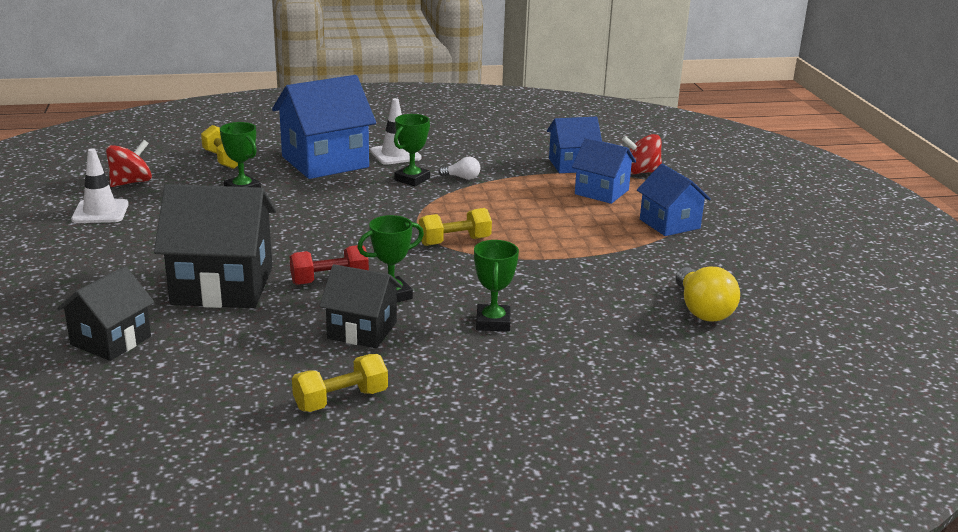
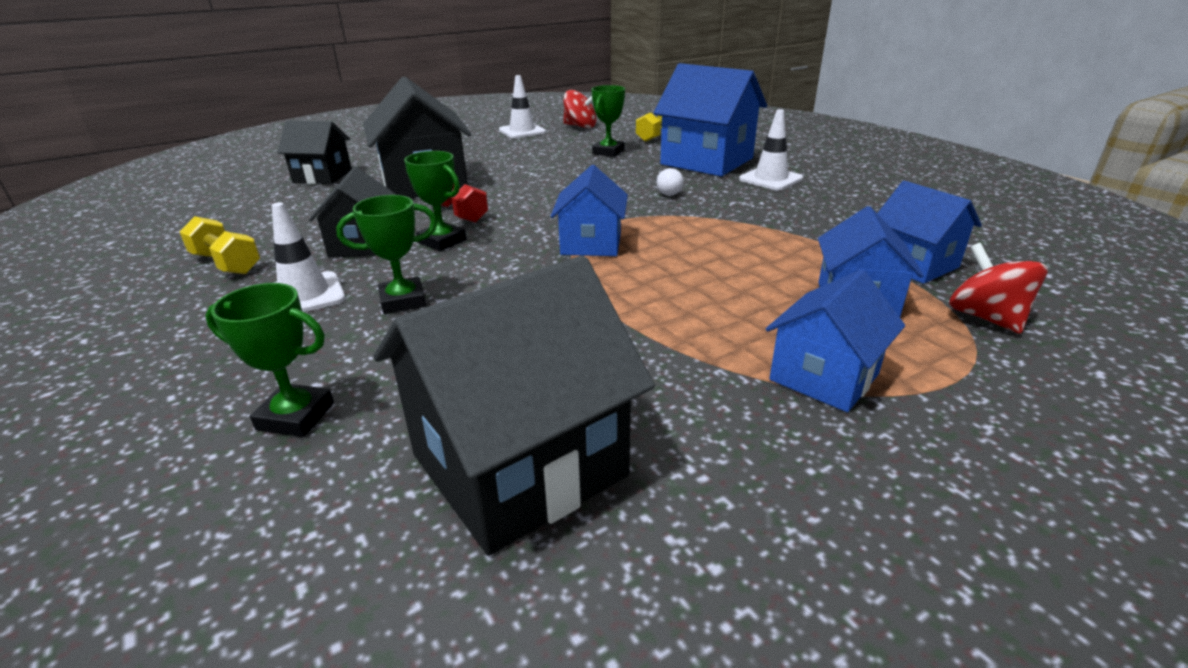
camera: 70 degrees right, 5 degrees up
green trophy [394,114,430,186] -> green trophy moved to [205,283,334,437]
yellow dumbbell [419,208,492,246] -> blue house [550,165,628,256]
white light bulb [439,157,480,180] -> white light bulb moved to [656,168,683,196]
yellow light bulb [676,267,740,321] -> black house [373,256,655,556]
none -> white traffic cone [272,203,345,312]

